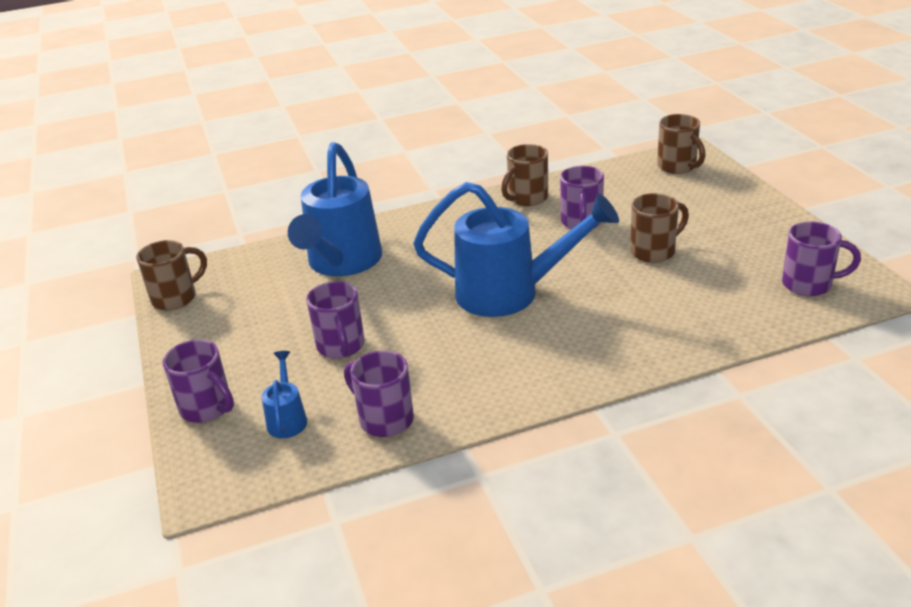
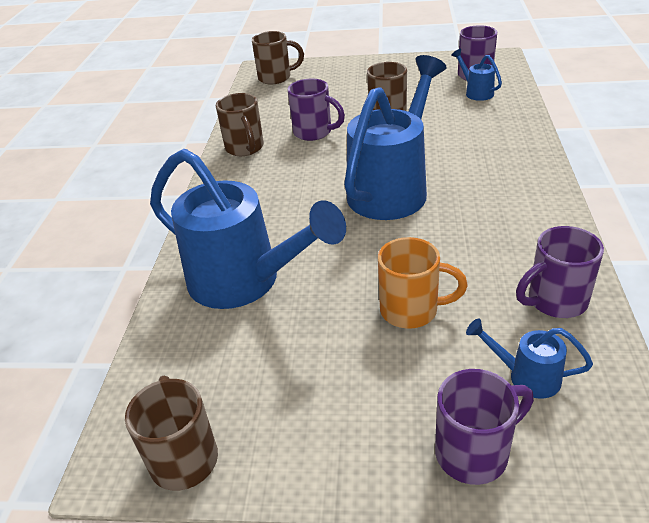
camera: 65 degrees left, 5 degrees up
purple mug [306,281,365,359] -> orange mug [378,237,468,329]
none -> blue watering can [451,49,502,101]

